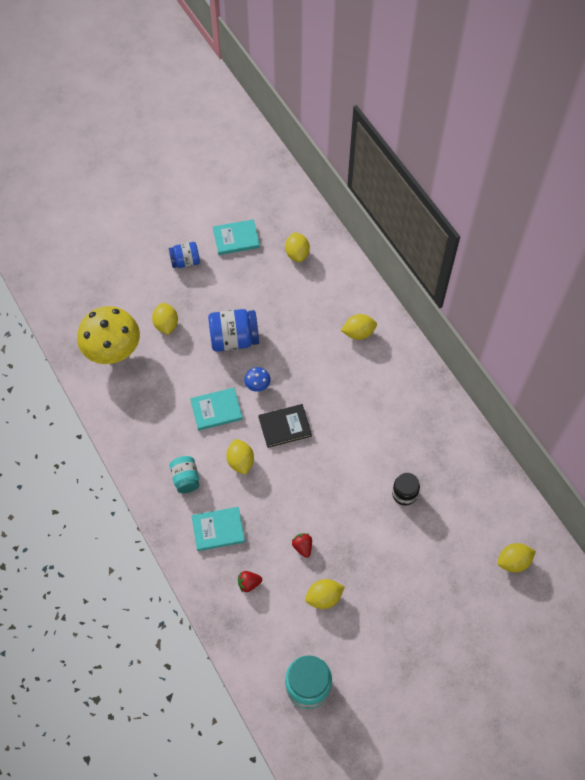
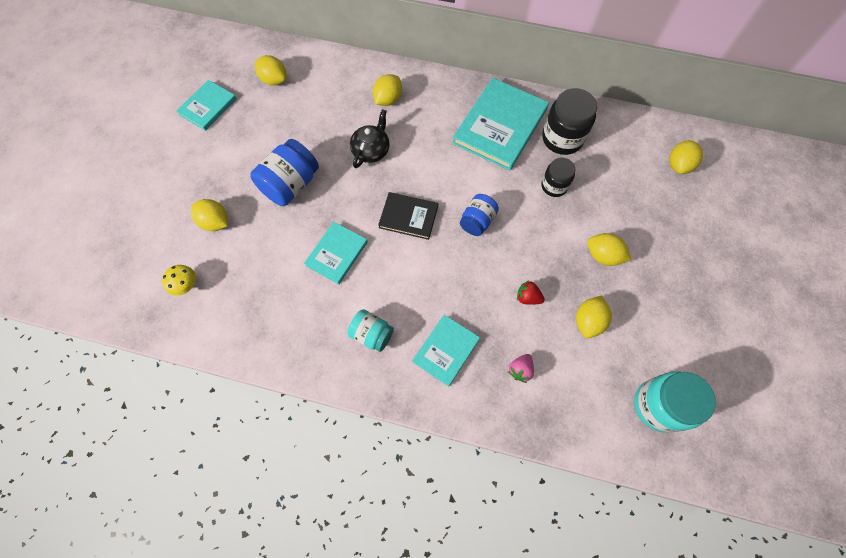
camera: 45 degrees left, 5 degrees up
yellow mushroom [77,306,140,364] -> yellow mushroom [162,265,196,296], size x0.42
blue jar [169,242,200,268] -> blue jar moved to [460,194,499,236]
yellow lemon [226,439,254,475] -> yellow lemon moved to [587,233,631,266]
red strawberry [238,571,262,592] -> pink strawberry [508,354,534,383]
blue mushroom [244,367,270,392] -> none
black book [258,404,312,448] -> black book turned 75 degrees clockwise [378,192,438,240]
none -> black teapot [350,109,390,168]
none -> turquoise book [452,78,549,171]
none -> black jar [542,88,597,155]

